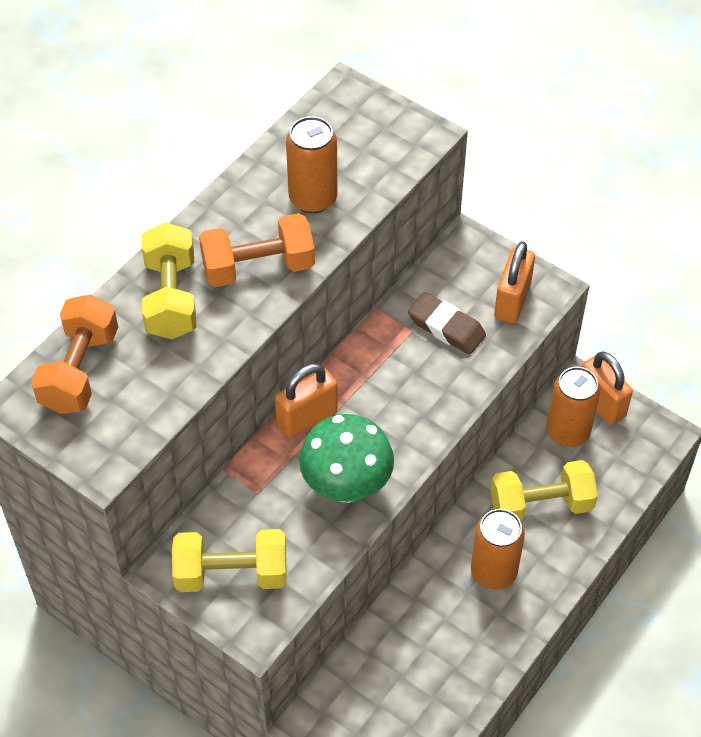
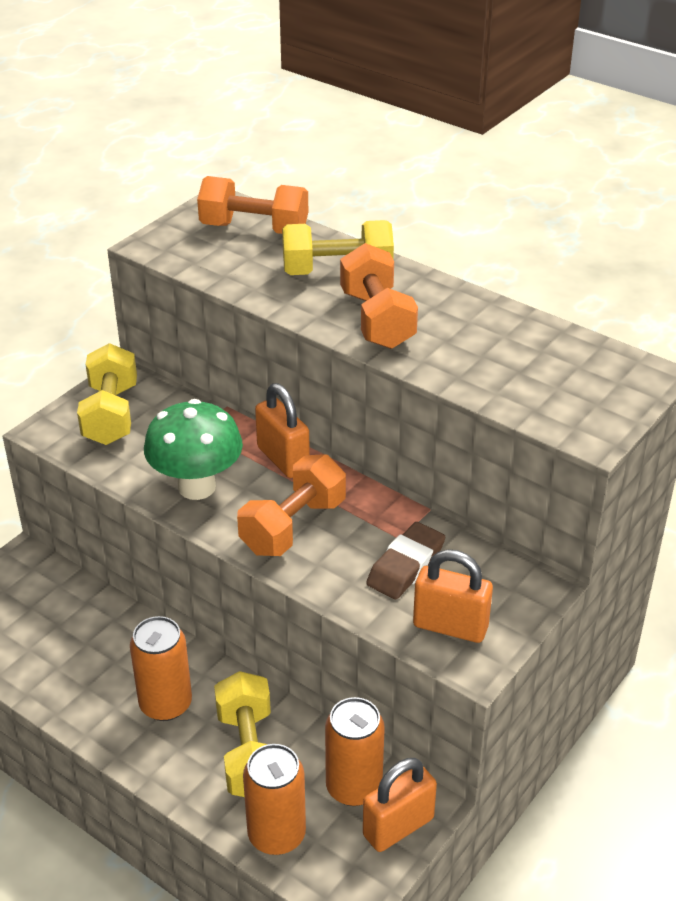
camera: 90 degrees right, 15 degrees down
orange can [286,116,338,213] -> orange can moved to [243,744,306,855]
none -> orange dumbbell [237,454,346,556]

